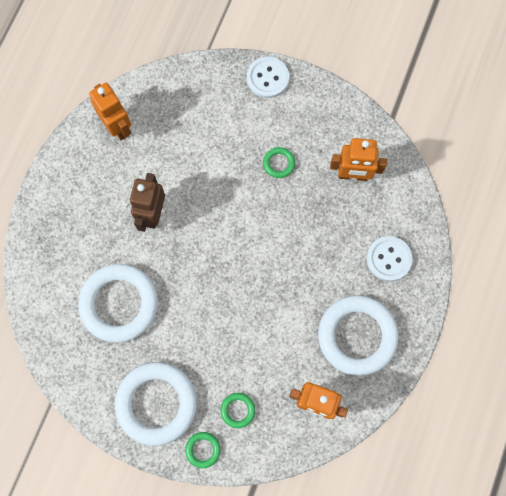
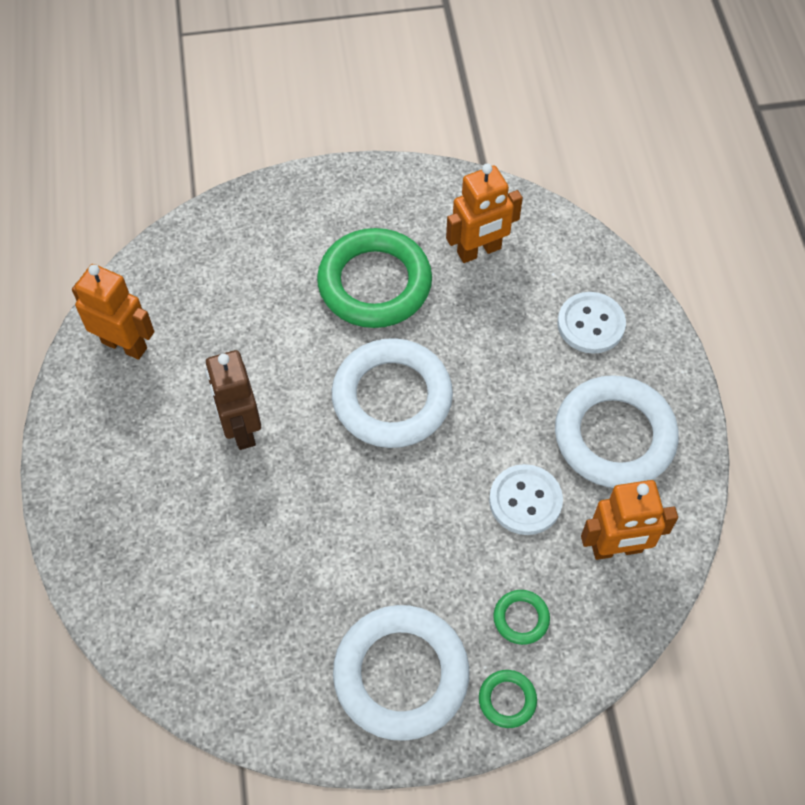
camera: 30 degrees left, 15 degrees down
white ring [78,264,158,343] -> white ring moved to [332,338,453,448]
white button [247,57,289,98] -> white button moved to [489,464,563,535]
green ring [263,147,295,178] -> green ring [317,228,432,328], size x2.35

